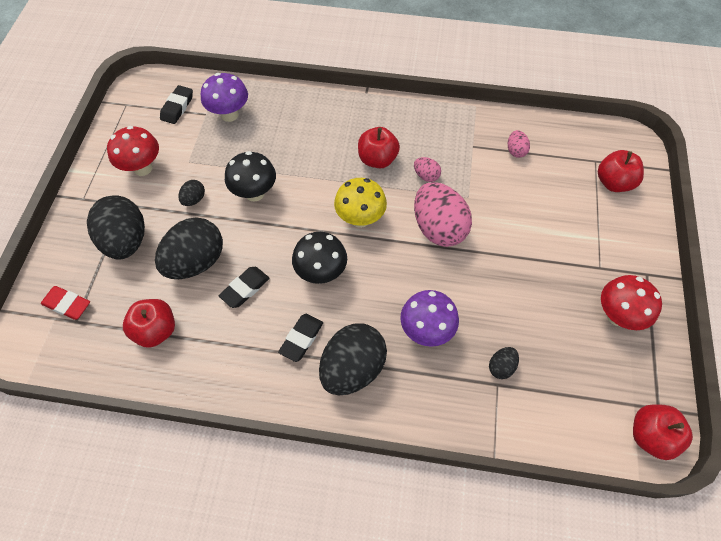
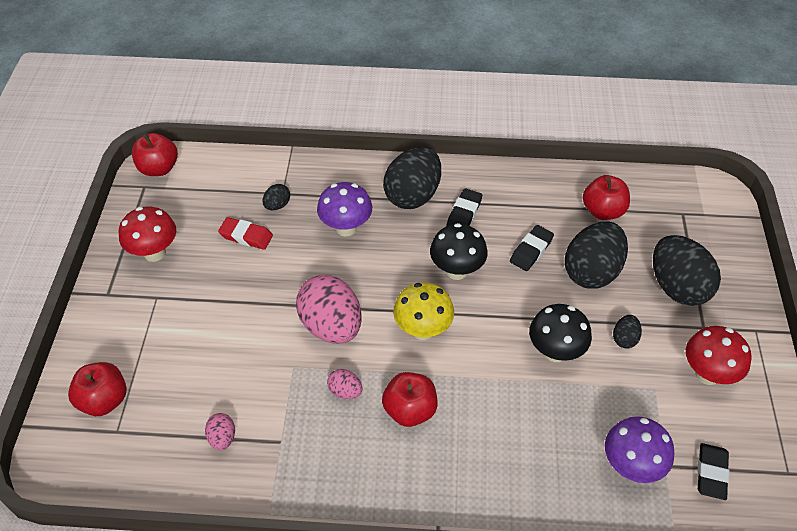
camera: 175 degrees right, 10 degrees down
red eraser [41,286,90,320] -> red eraser moved to [218,217,273,250]

